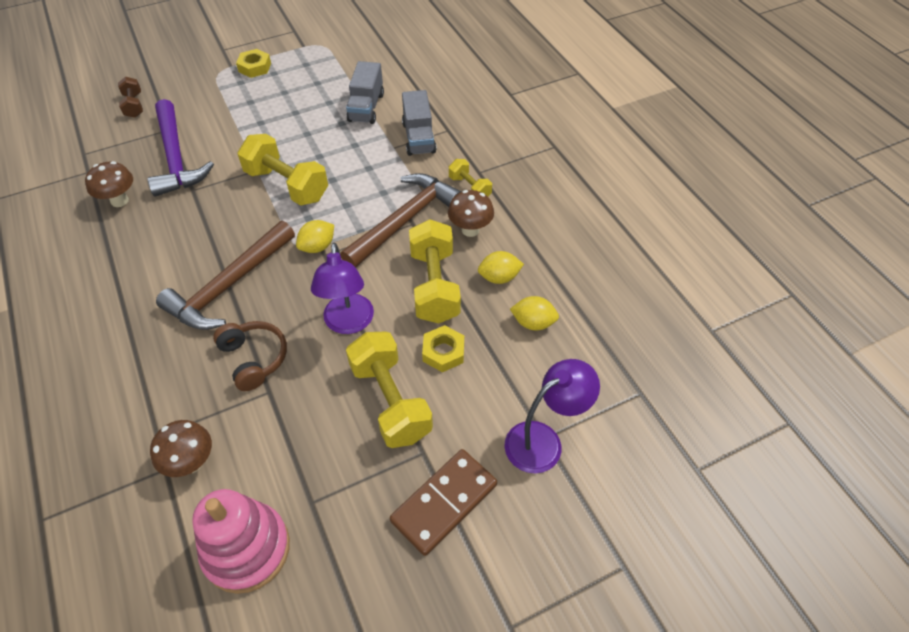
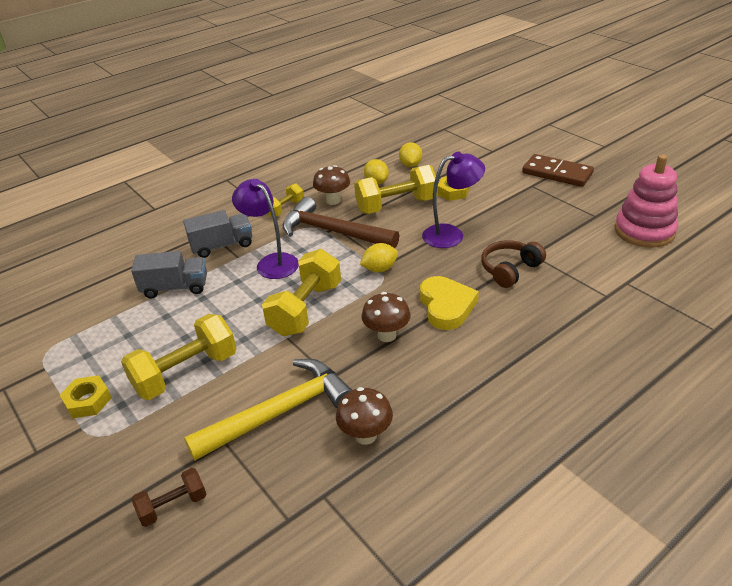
camera: 100 degrees left, 15 degrees down
purple hammer [148,99,214,197] -> yellow hammer [184,359,352,460]
brown mushroom [150,420,212,477] -> brown mushroom moved to [362,292,411,342]
brown hammer [156,221,295,330] -> yellow heart [420,276,479,330]
yellow lemon [296,220,334,253] -> yellow lemon turned 60 degrees counterclockwise [360,243,398,272]
yellow dumbbell [346,332,433,448] -> yellow dumbbell moved to [121,314,237,400]
purple lamp [504,359,600,474] -> purple lamp moved to [232,179,299,279]

